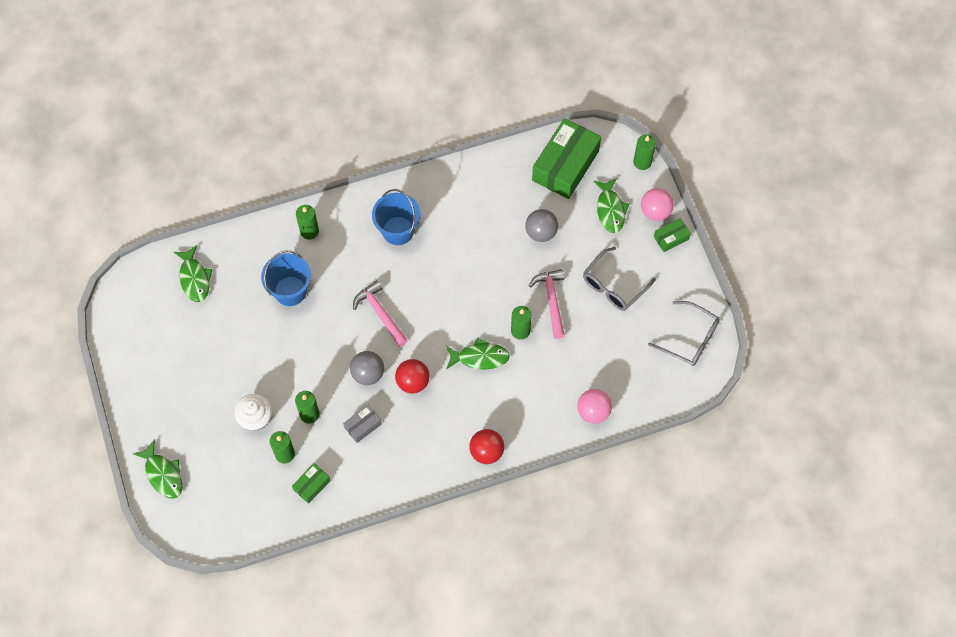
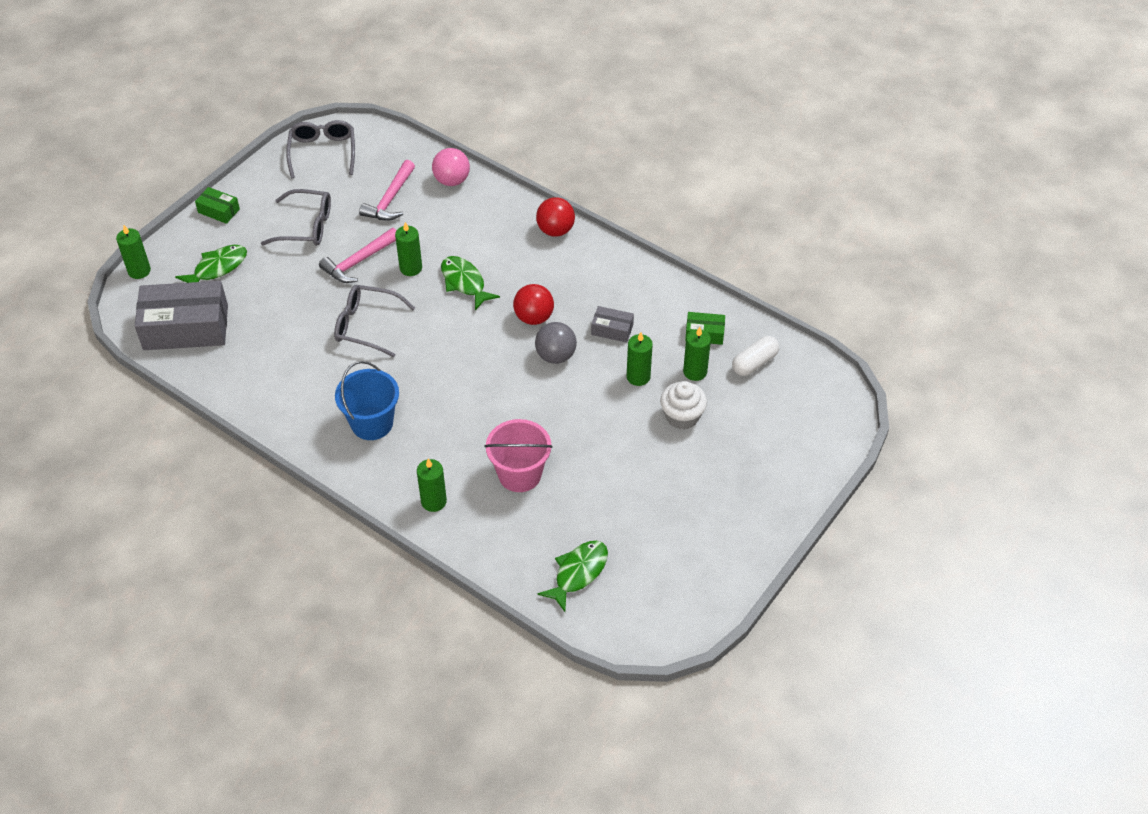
camera: 125 degrees left, 15 degrees down
green fish [133,439,183,499] -> none
blue bucket [261,250,311,306] -> pink bucket [485,419,553,492]
pink hammer [353,280,408,347] -> pink hammer moved to [359,160,415,221]
grey ball [525,209,558,242] -> none
green box [532,118,601,199] -> grey box [135,281,228,350]
pink ball [641,188,674,221] -> none
none -> grey glasses [334,285,415,357]
none -> white capsule [732,336,779,376]

